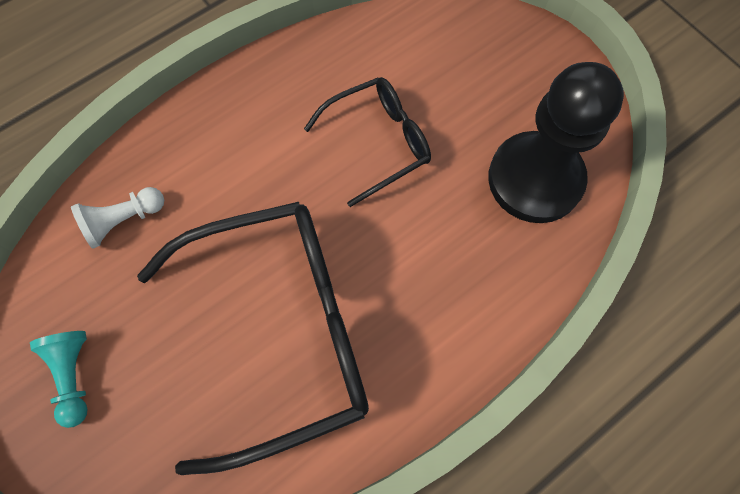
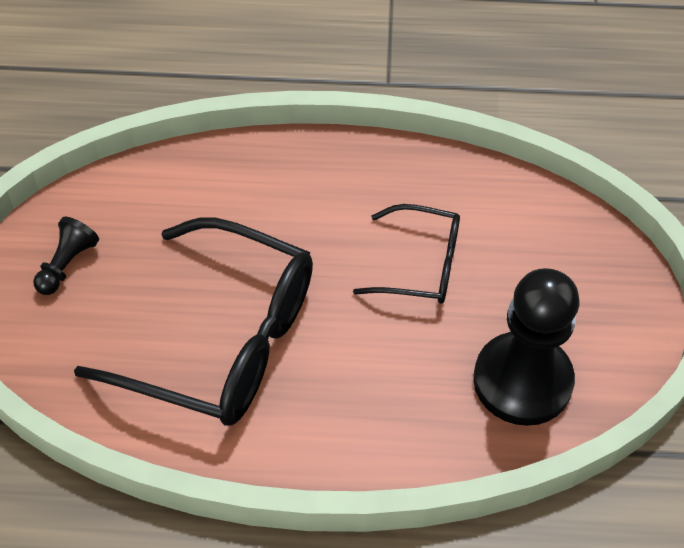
camera: 40 degrees right, 15 degrees down
turquoise pawn [30,331,87,428] -> black pawn [33,217,99,295]
white pawn [71,187,164,249] -> none

